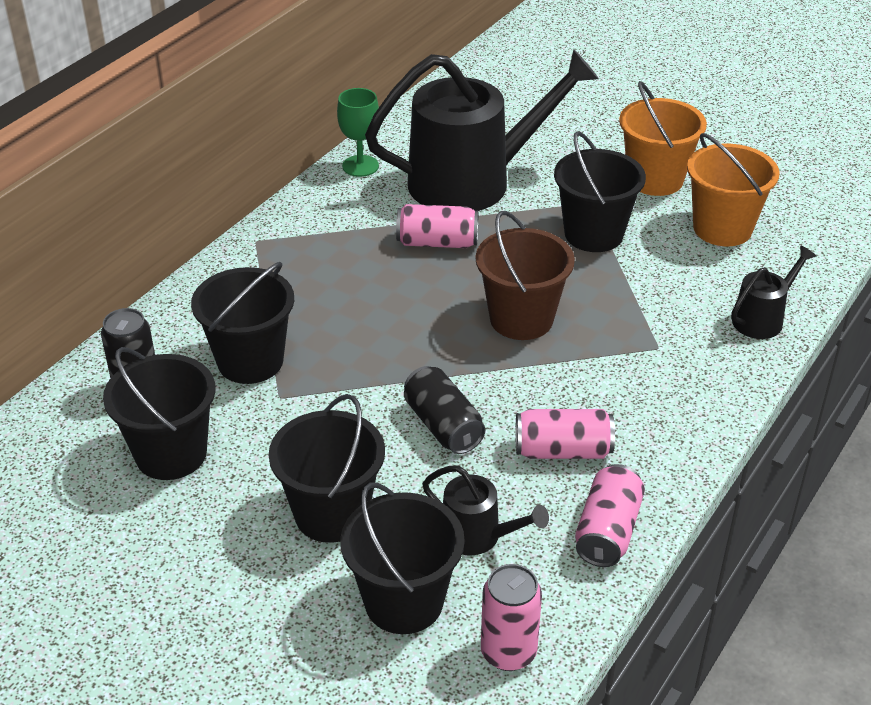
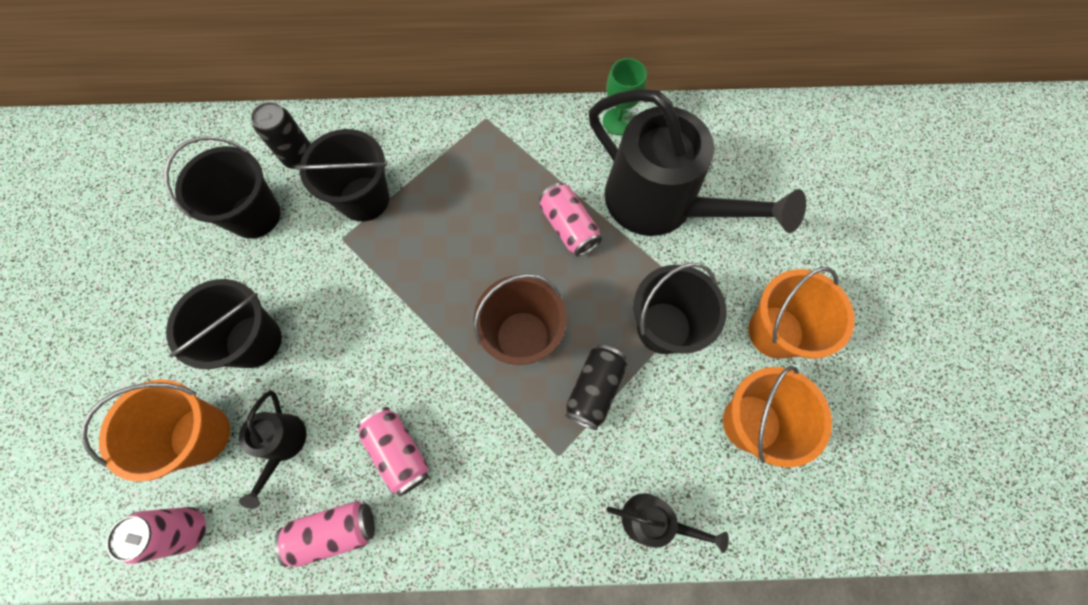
camera: 55 degrees right, 30 degrees up
black bucket [340,482,465,634] -> orange bucket [81,379,230,482]
black can [404,366,485,454] -> black can moved to [565,344,628,430]

